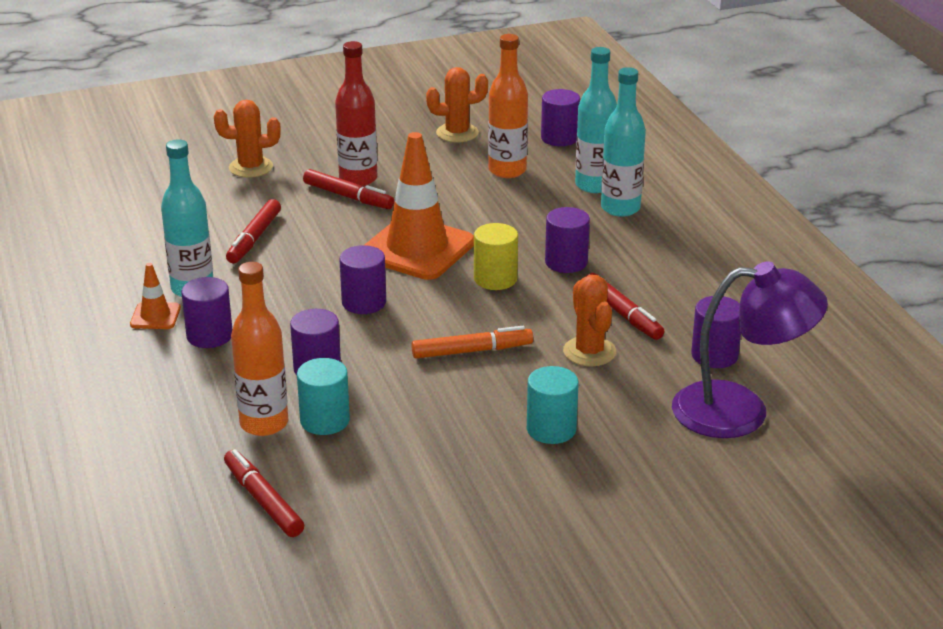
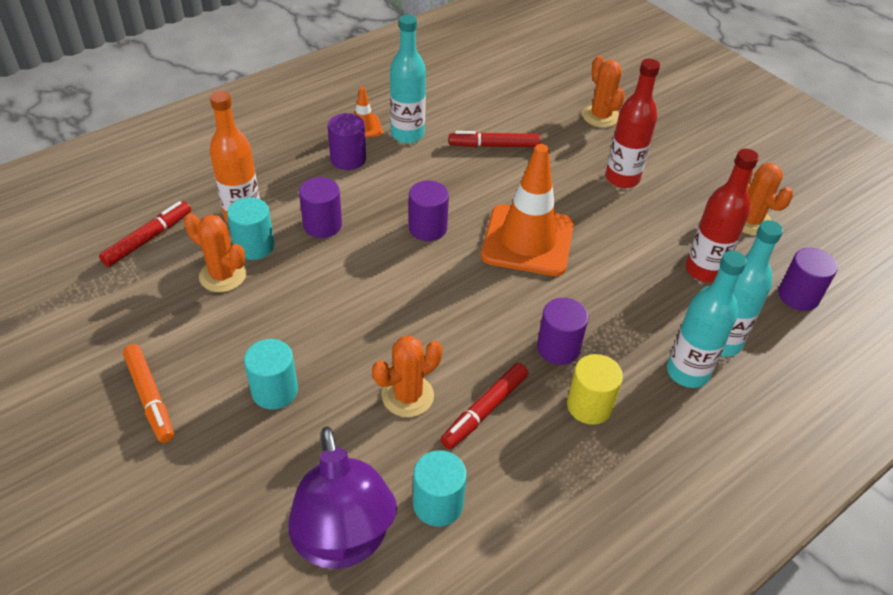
camera: 70 degrees right, 15 degrees up
red marker [303,169,394,209] -> none
orange marker [411,326,533,358] -> orange marker moved to [123,344,174,443]
yellow cylinder [474,223,518,290] -> yellow cylinder moved to [567,354,623,425]
orange bottle [488,34,528,178] -> red bottle [686,149,759,282]
purple cylinder [691,296,741,368] -> turquoise cylinder [413,450,467,527]
none -> orange cactus [184,213,247,292]

